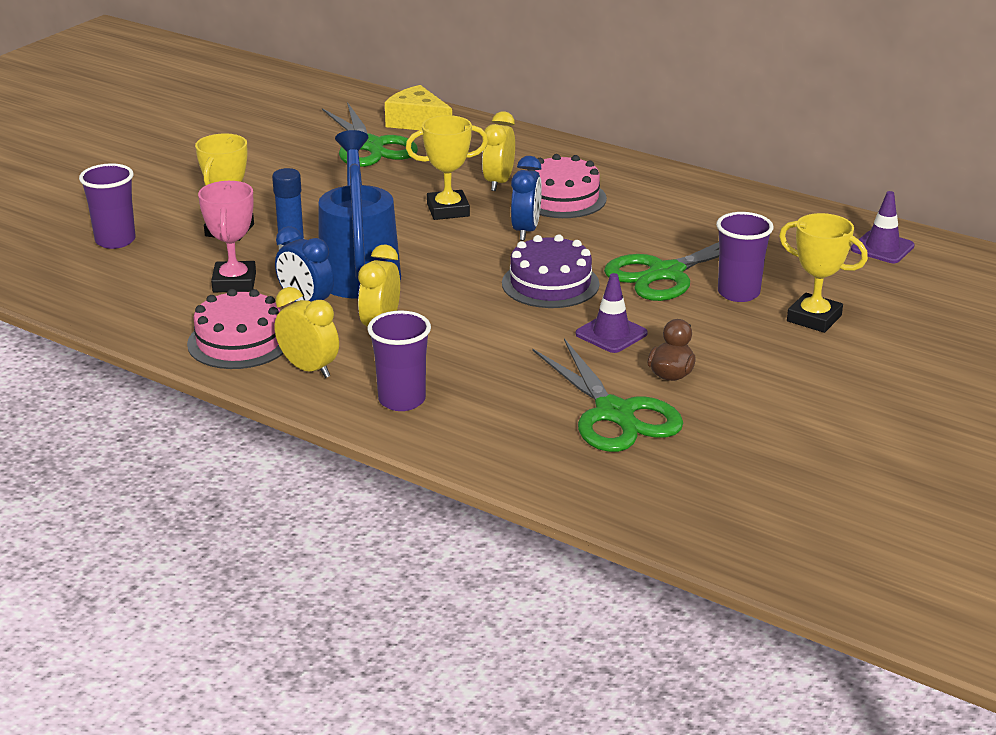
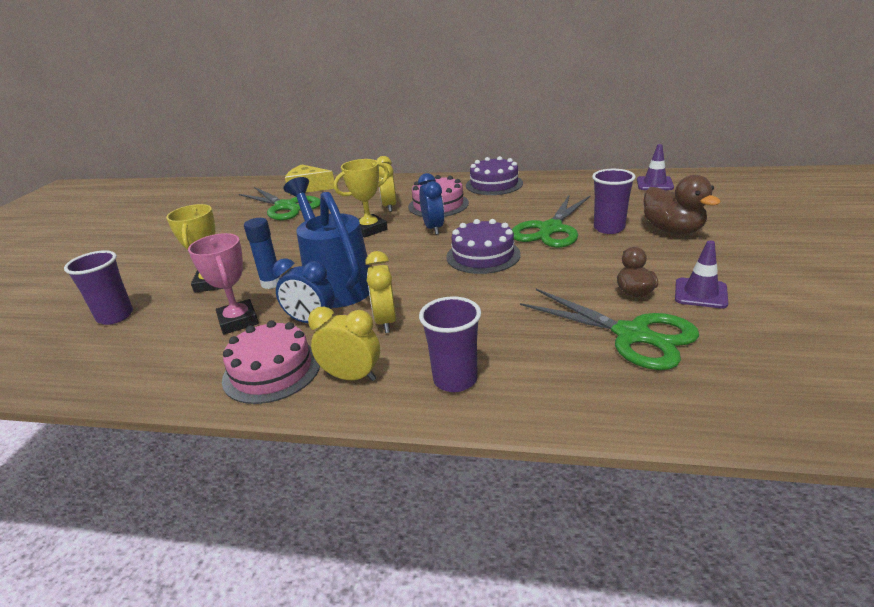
camera: 20 degrees left, 0 degrees up
purple traffic cone [575,273,648,353] -> purple traffic cone moved to [675,240,728,308]
yellow trophy [779,213,868,333] -> brown duck [644,175,721,234]
none -> purple cake [466,156,523,195]

